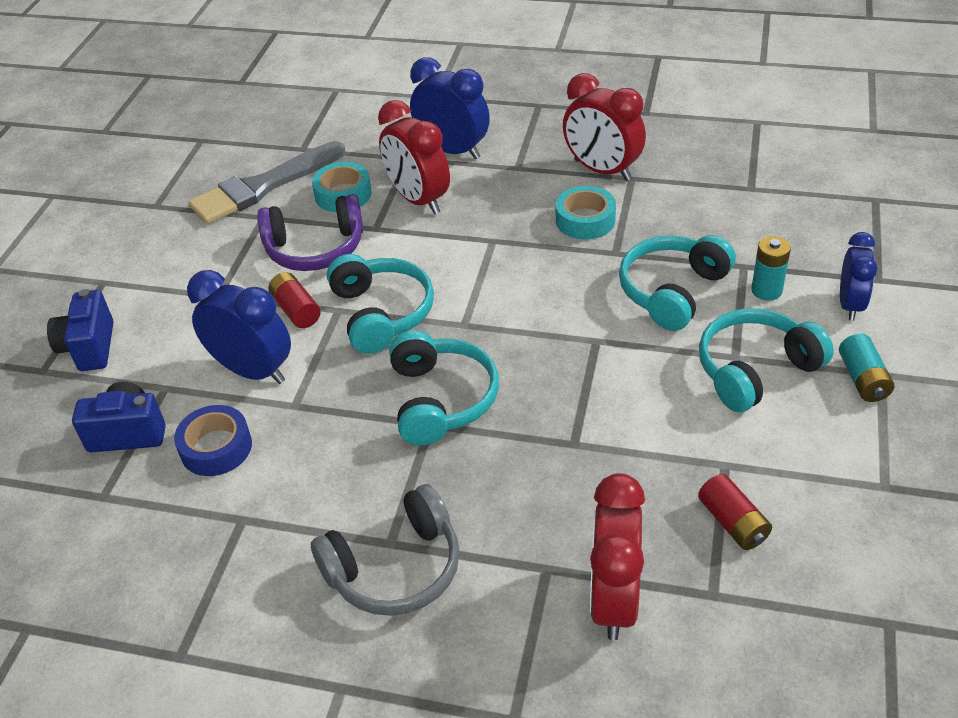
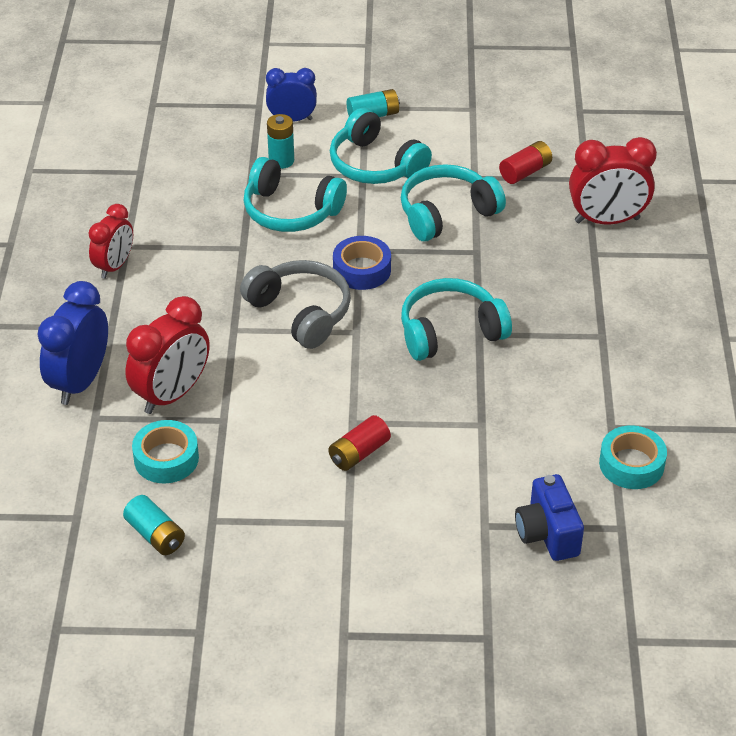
camera: 105 degrees left, 0 degrees up
blue camera [47,289,113,371] -> none
blue tape [174,405,252,476] -> blue tape moved to [333,236,391,290]
blue clock [187,270,291,384] -> none
grey brush [188,141,345,224] -> turquoise battery [123,495,185,555]
purple headphones [257,194,364,271] -> none
grey headphones [311,484,460,616] -> grey headphones moved to [240,260,351,349]
turquoise headphones [327,254,434,354] -> turquoise headphones moved to [401,164,506,241]
turquoise tape [556,186,616,240] -> turquoise tape moved to [599,425,667,489]
red clock [563,73,646,181] -> red clock [89,204,133,279], size x0.65

